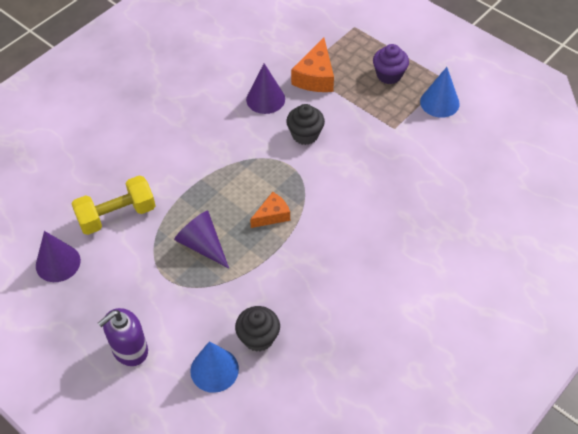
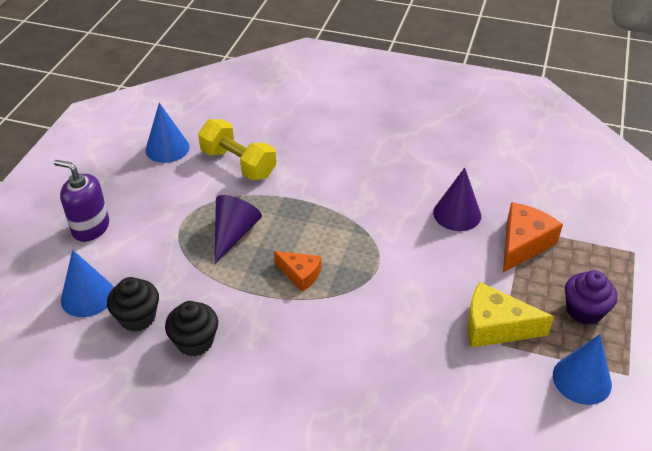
camera: 65 degrees right, 10 degrees down
purple cone [36,231,81,282] -> blue cone [145,103,190,163]
black cupcake [286,104,325,145] -> black cupcake moved to [165,301,218,356]
orange cheese [291,38,334,92] -> orange cheese turned 135 degrees clockwise [503,202,563,273]
none -> yellow cheese [467,282,554,348]

